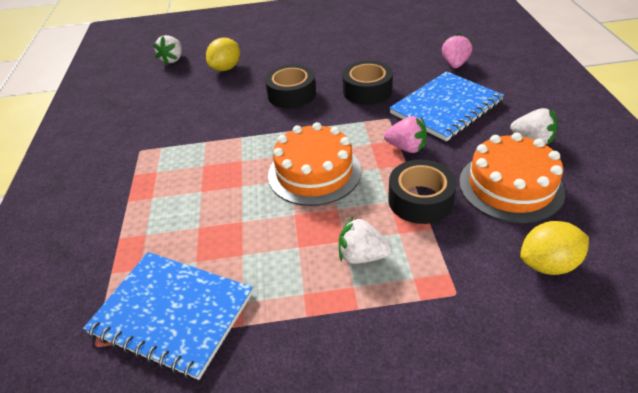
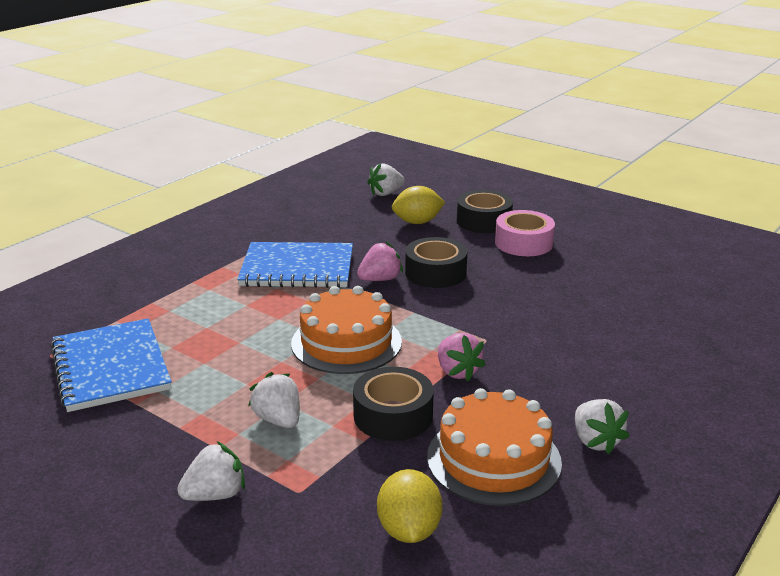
camera: 40 degrees right, 15 degrees down
black tape [342,60,393,105] -> black tape moved to [457,190,513,233]
blue notebook [389,71,504,141] -> blue notebook moved to [237,242,353,288]
pink strawberry [442,33,472,68] -> pink strawberry moved to [357,241,403,281]
yellow lemon [520,221,589,275] -> yellow lemon turned 60 degrees clockwise [377,469,443,543]
none -> white strawberry [177,441,245,501]
none -> pink tape [495,210,555,256]

